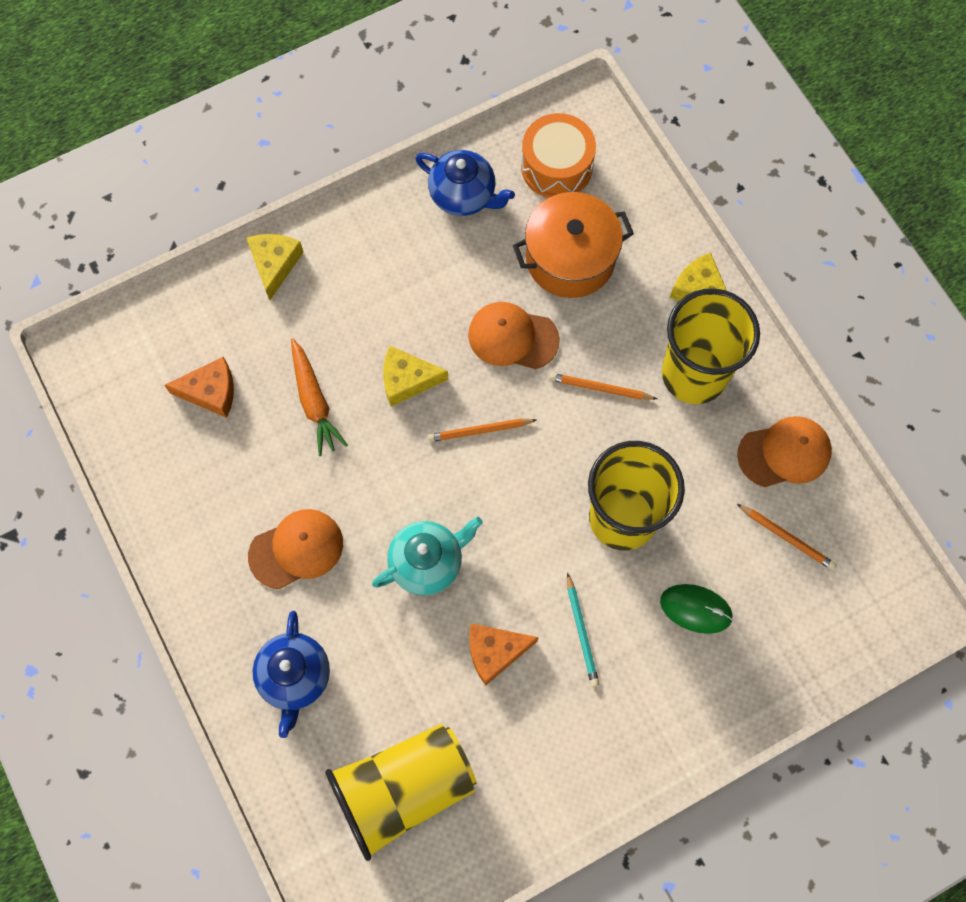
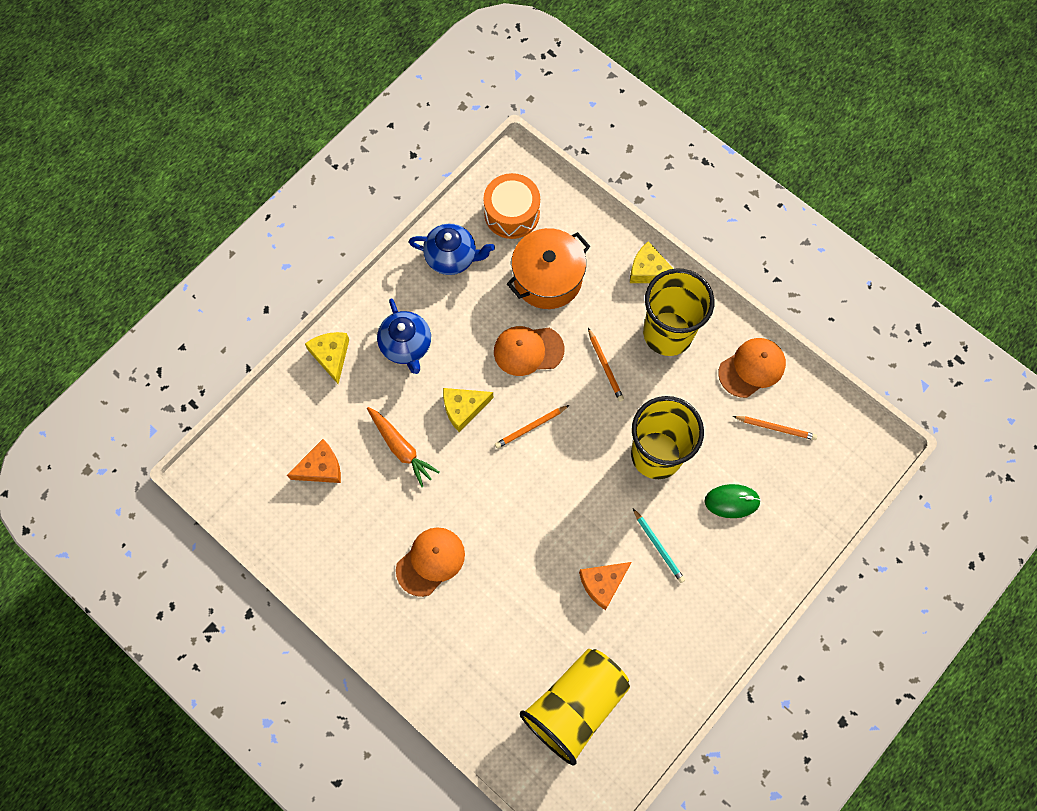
camera: 20 degrees left, 0 degrees up
blue teapot [253,611,330,738] -> blue teapot moved to [377,298,431,374]
turquoise teapot [372,517,483,595] -> none
orange pencil [549,373,657,400] -> orange pencil turned 105 degrees counterclockwise [588,328,624,402]

